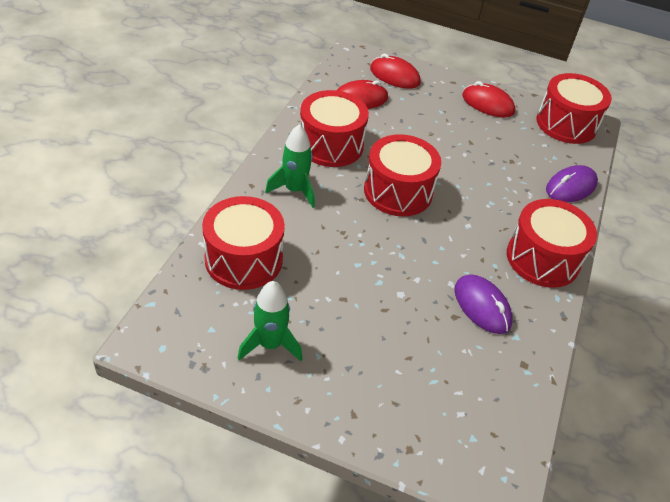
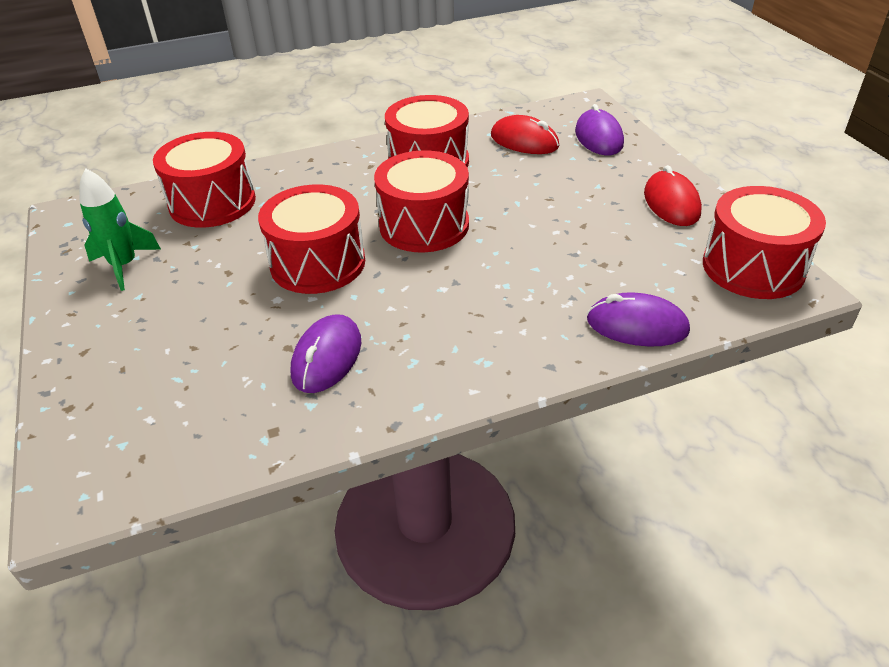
camera: 55 degrees right, 5 degrees down
green rocket [265,125,315,208] -> none
red mouse [370,54,421,89] -> purple mouse [575,104,624,155]
red drum [507,199,597,288] -> red drum moved to [258,184,365,294]

